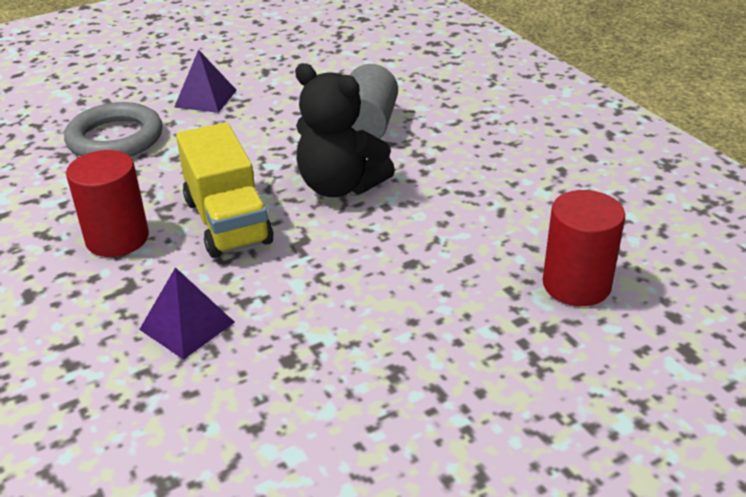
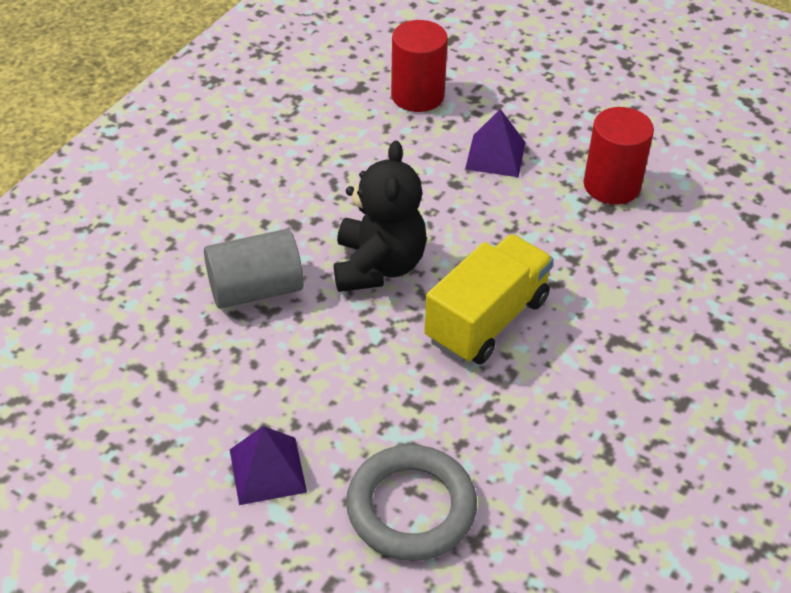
camera: 120 degrees left, 10 degrees up
red cylinder [66,150,149,257] -> red cylinder moved to [584,107,654,205]
purple pyramid [139,267,235,360] -> purple pyramid moved to [465,109,526,177]

